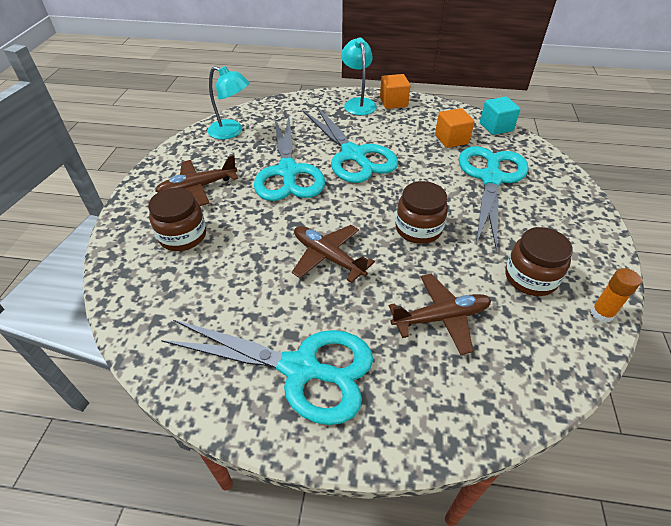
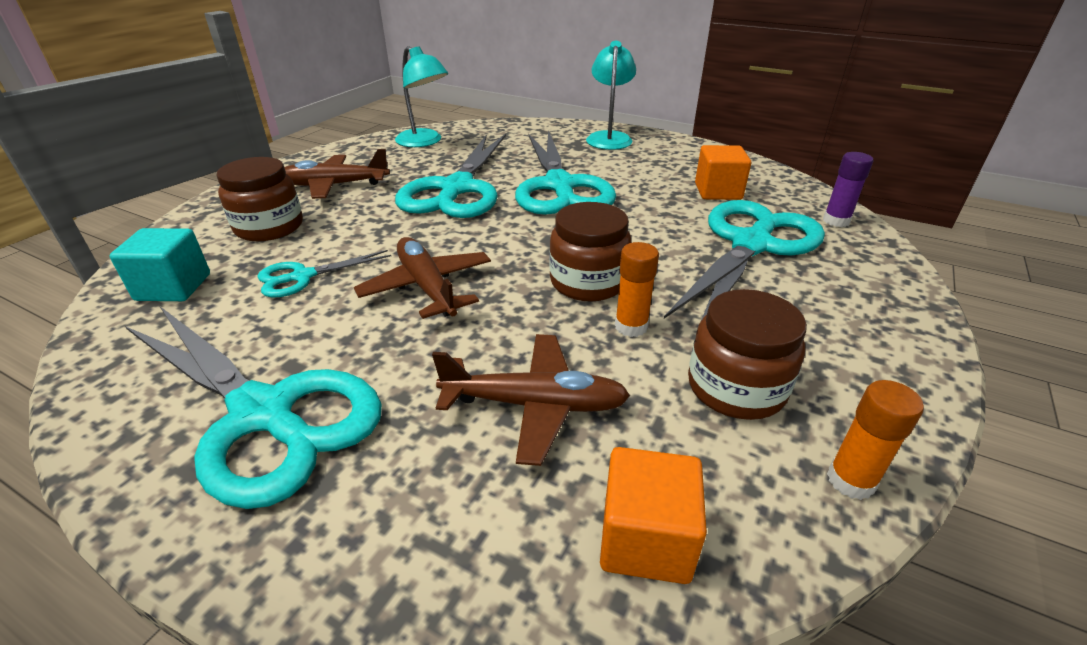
camera: 20 degrees right, 10 degrees down
orange cube [380,74,411,109] -> orange cube moved to [600,447,707,584]
turquoise cube [480,97,521,135] -> turquoise cube moved to [109,228,210,301]
none -> turquoise scissors [257,250,391,297]
none -> orange glue stick [615,242,659,337]
none -> purple glue stick [823,152,873,227]

